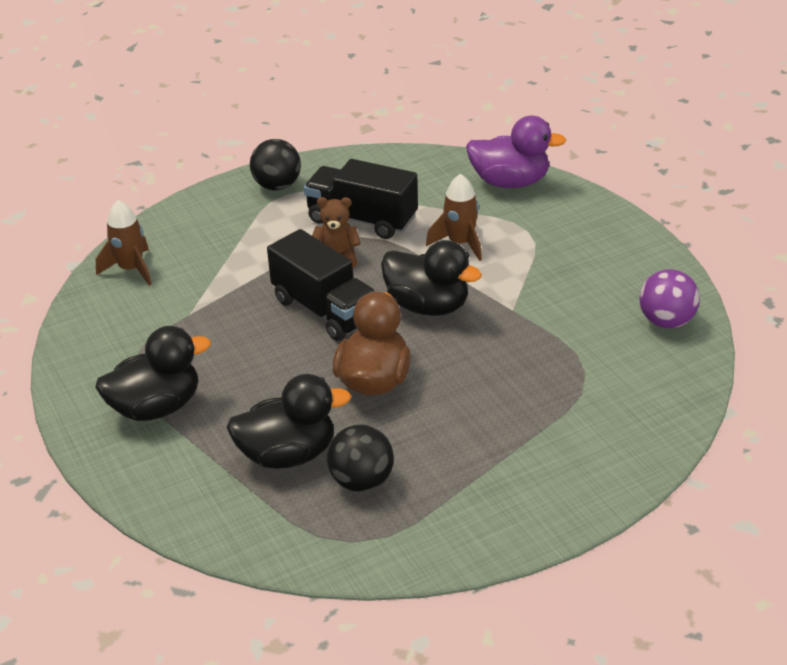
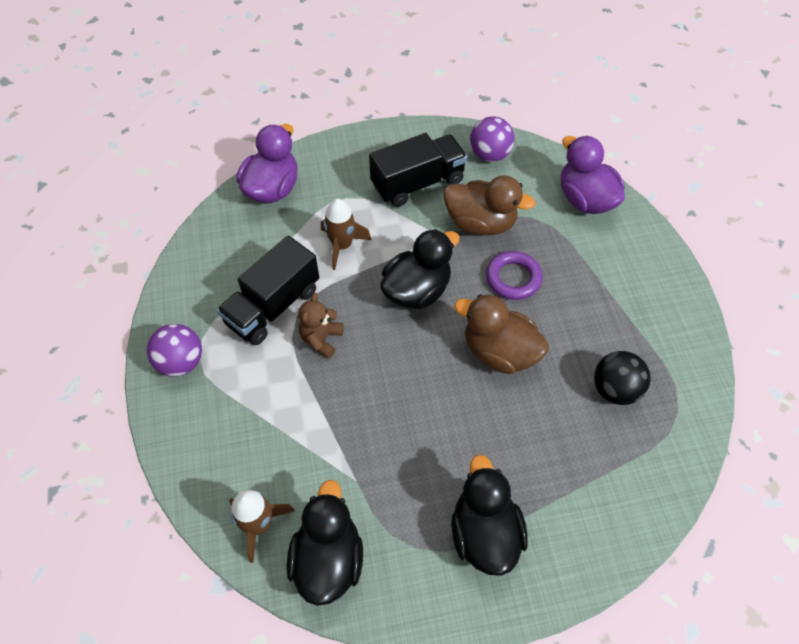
camera: 75 degrees left, 20 degrees up
black duck [226,374,351,469] -> black duck moved to [287,480,363,606]
black ball [250,139,301,190] -> purple ball [147,324,202,377]
black truck [267,229,376,341] -> black truck moved to [369,133,467,207]
none -> brown duck [444,175,536,235]
none -> purple ring [486,251,543,300]
none -> purple duck [561,136,625,214]

